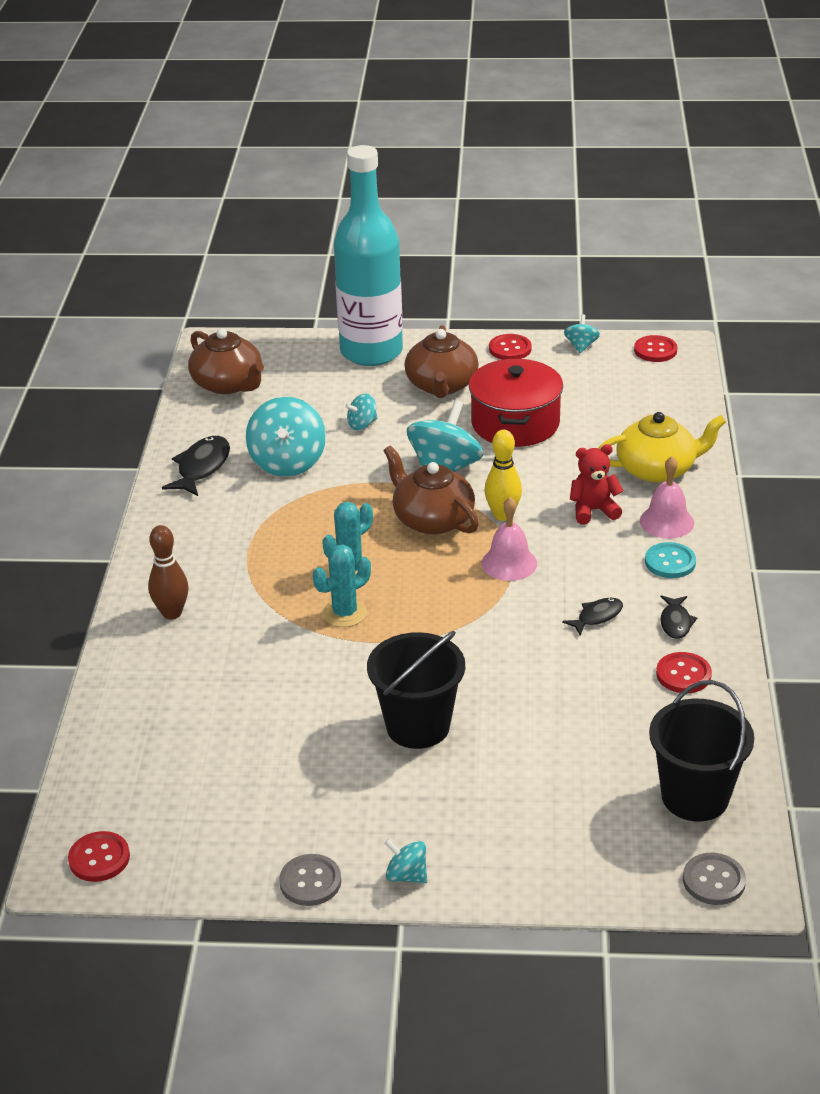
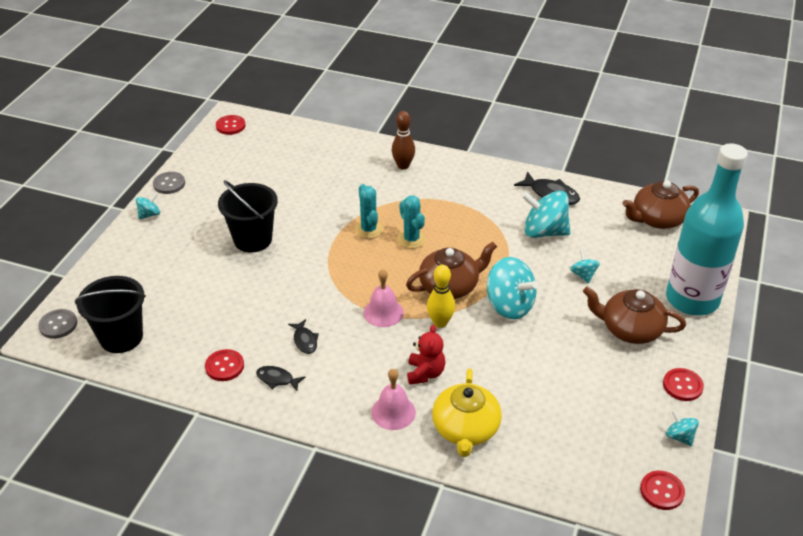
camera: 105 degrees right, 5 degrees up
red pot [469,359,563,447] -> none
turquoise spinning top [564,315,600,353] -> turquoise spinning top turned 150 degrees counterclockwise [666,410,699,446]
turquoise button [645,542,696,578] -> none

